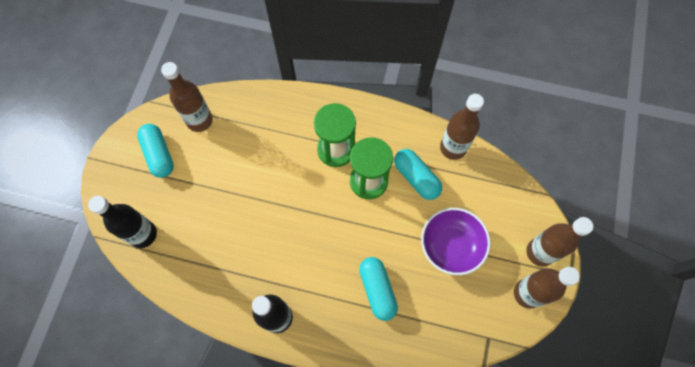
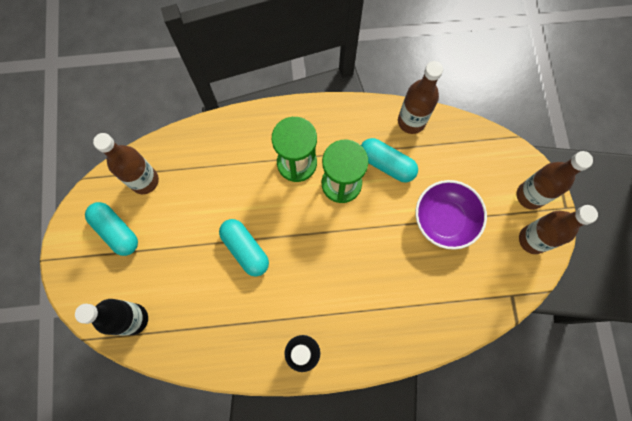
camera: 20 degrees left, 5 degrees up
turquoise capsule [359,257,398,321] -> turquoise capsule moved to [219,219,269,277]

